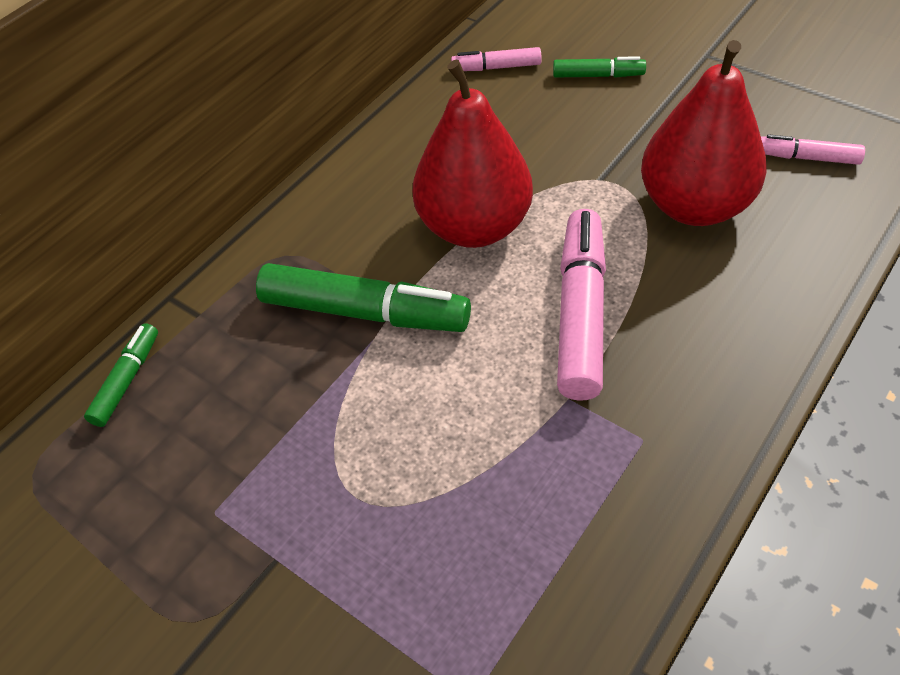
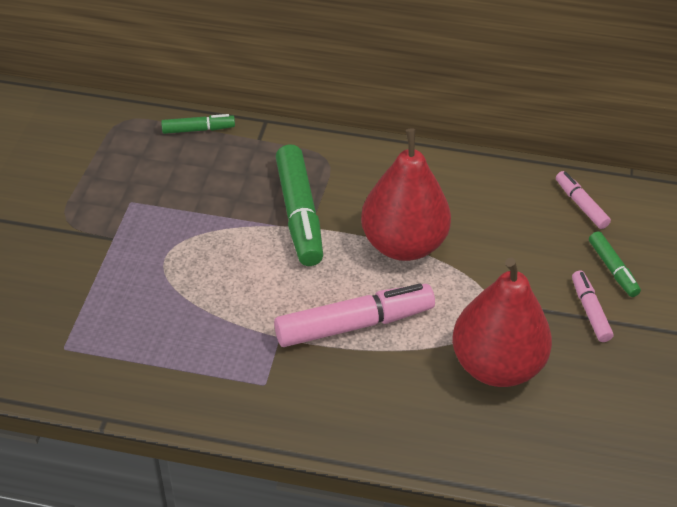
camera: 60 degrees right, 5 degrees down
pink marker [761,134,865,165] -> pink marker moved to [572,271,613,342]

